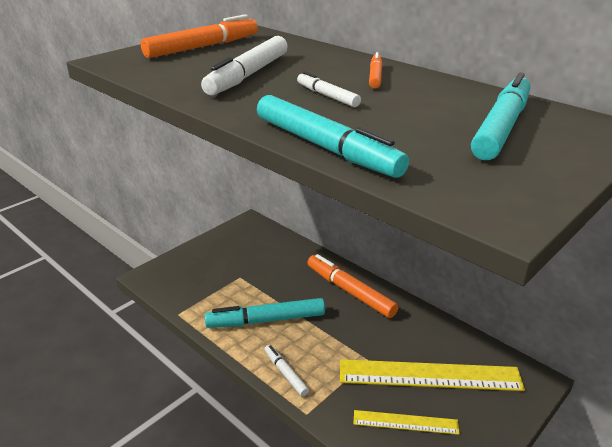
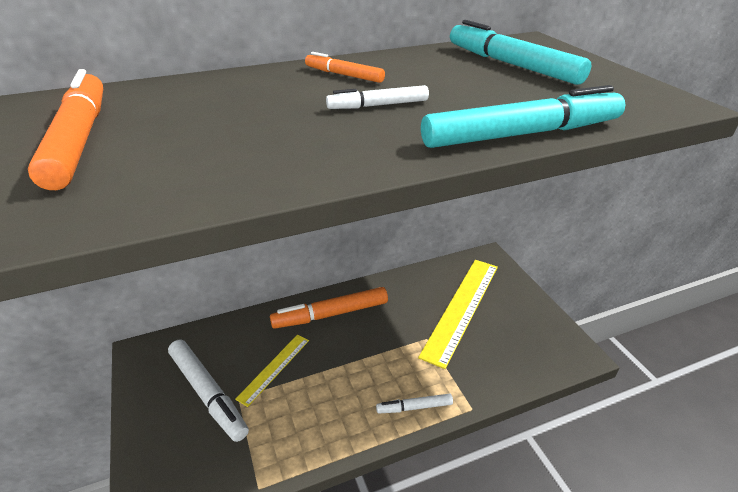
camera: 65 degrees left, 5 degrees up
white marker [201,36,288,95] -> white marker moved to [168,340,249,442]
turquoise marker [205,298,325,328] -> none
yellow ruler [353,410,460,435] -> yellow ruler moved to [235,334,309,407]

